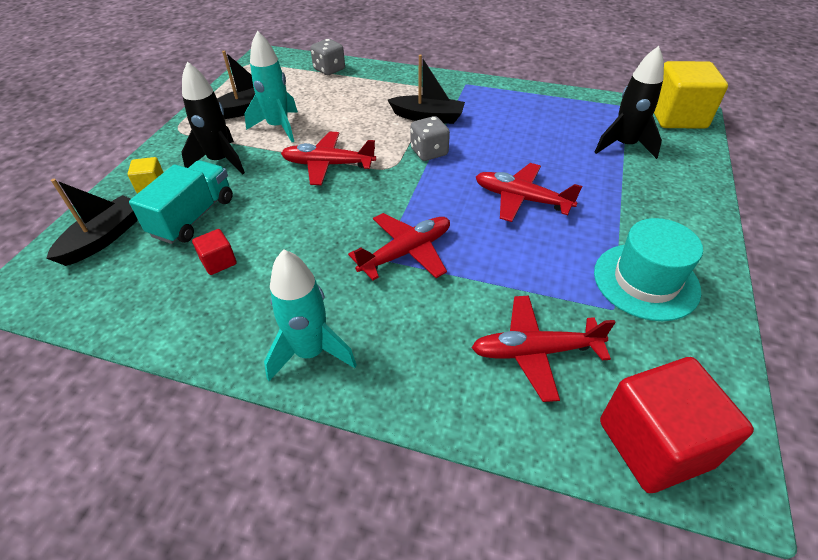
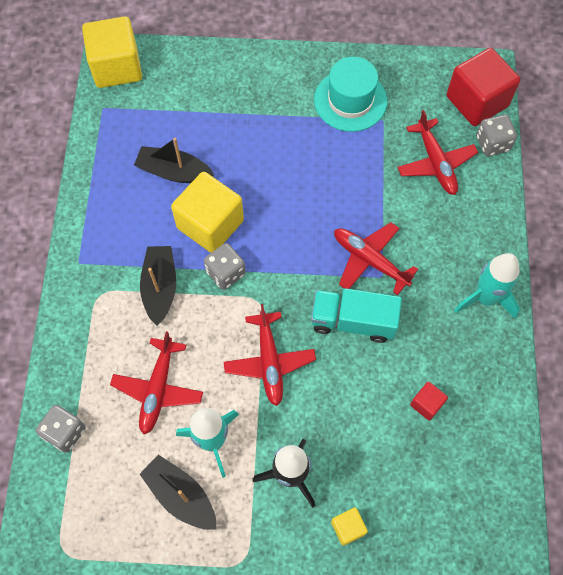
camera: 105 degrees left, 20 degrees up
black boat [46,179,137,266] -> black boat moved to [134,138,214,183]
turquoise truck [129,160,233,244] -> turquoise truck moved to [311,288,402,343]
red plane [476,163,582,222] -> red plane moved to [110,331,203,434]
black rocket [595,46,664,159] -> none
none -> yellow cube [171,172,244,253]
none -> grey dice [477,115,517,156]

